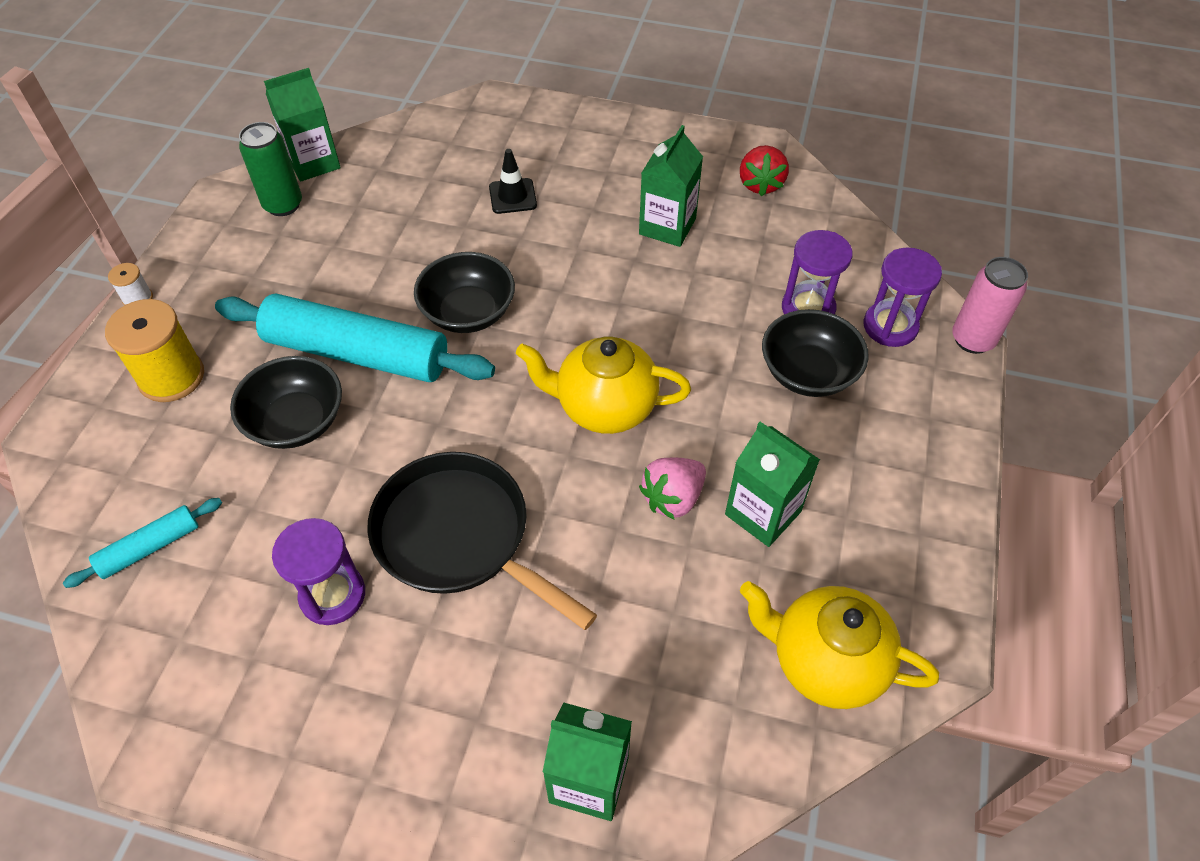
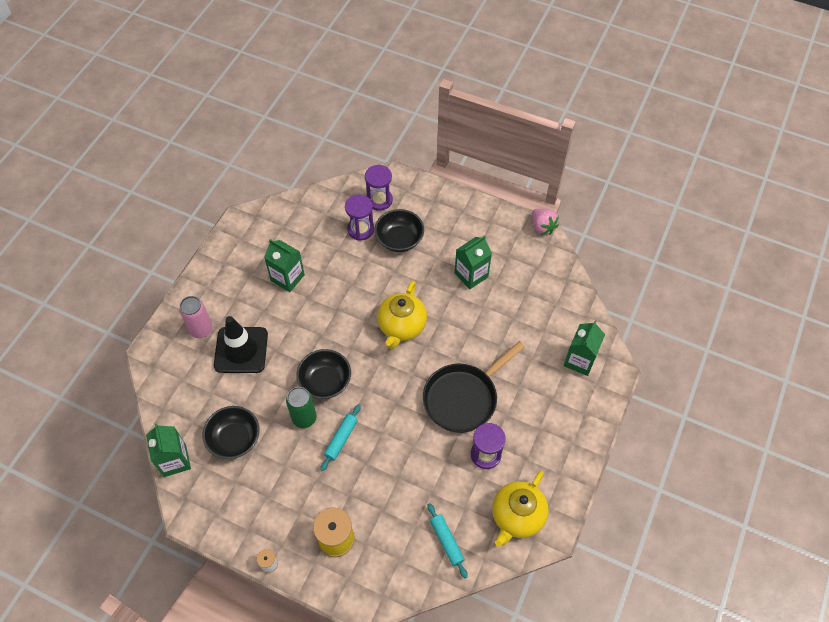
camera: 80 degrees left, 5 degrees up
turquoise rolling pin [215,293,495,382] -> turquoise rolling pin [320,404,361,471], size x0.48
black bowl [230,356,342,449] -> black bowl moved to [203,406,260,459]
green can [239,122,302,216] -> green can moved to [286,387,316,428]
black traffic cone [489,149,537,214] -> black traffic cone [214,316,268,373], size x1.91
pink strawberry [639,458,706,520] -> pink strawberry moved to [532,209,559,235]
red strawberry [740,145,789,196] -> none
yellow teapot [740,581,939,709] -> yellow teapot moved to [492,471,549,546]
pink can [952,257,1028,354] -> pink can moved to [179,296,213,338]

